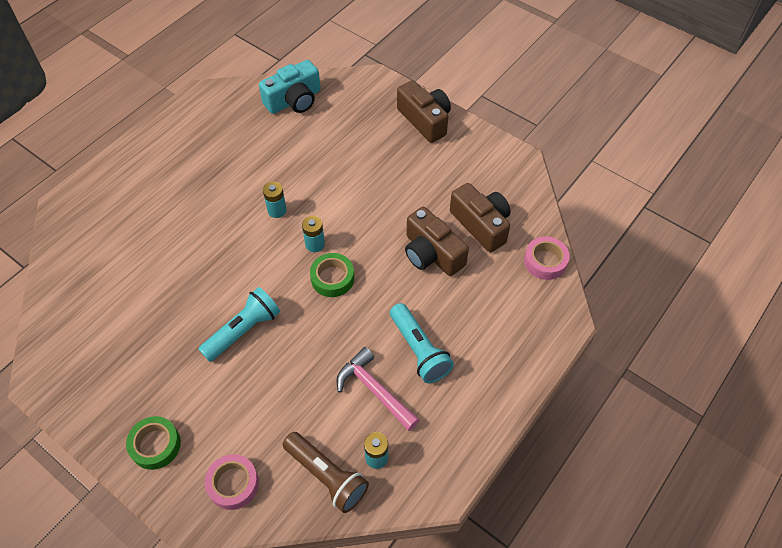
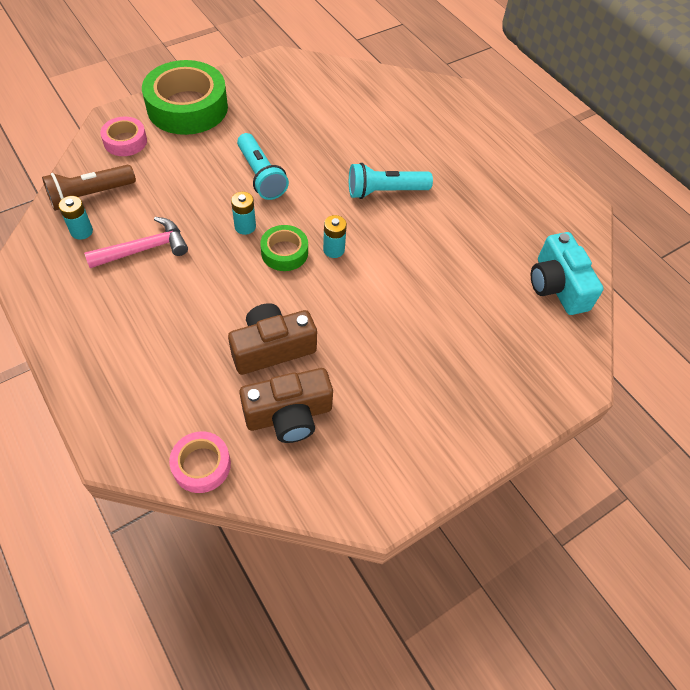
camera: 105 degrees right, 0 degrees up
green tape [126,416,181,470] -> green tape [142,60,228,135], size x1.98
turquoise battery [263,182,287,218] -> turquoise battery moved to [231,192,256,235]
turquoise flashlight [390,303,454,383] -> turquoise flashlight moved to [349,163,433,199]
brown camera [397,80,451,143] -> none

